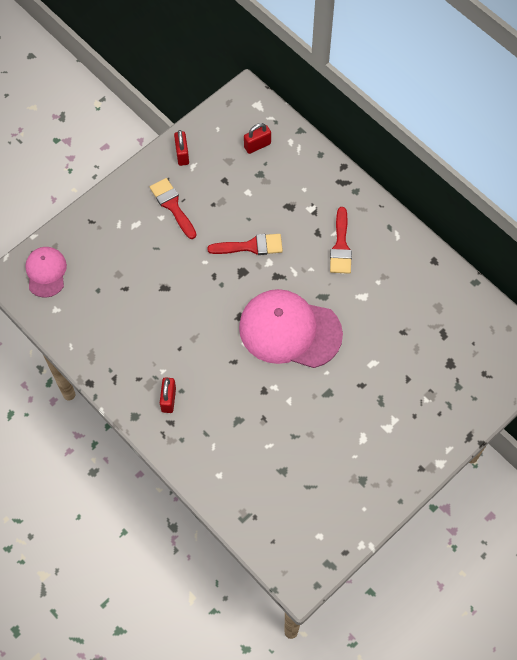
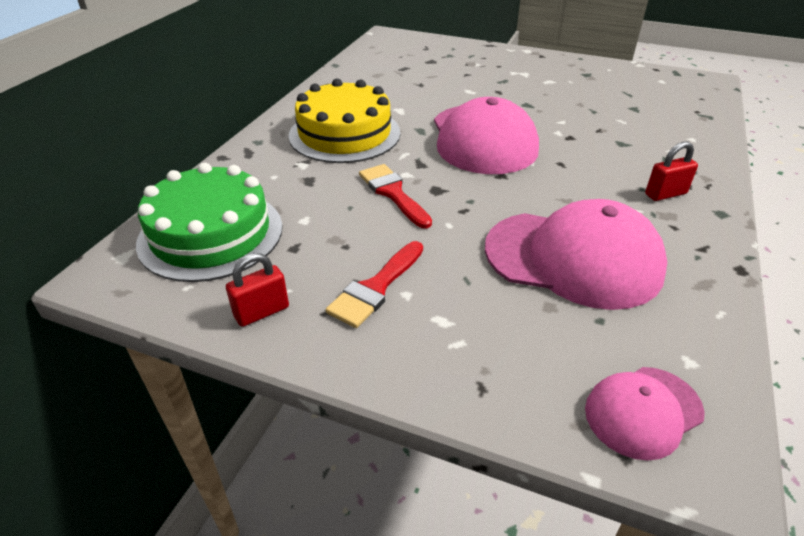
camera: 115 degrees left, 25 degrees down
red padlock [244,123,271,154] -> green cake [136,163,283,282]
red brush [330,207,352,274] -> yellow cake [289,79,400,163]
none -> pink cap [485,199,667,310]

